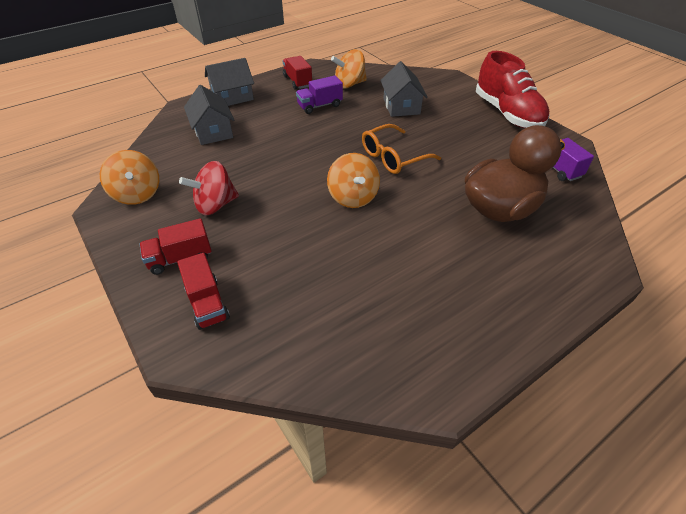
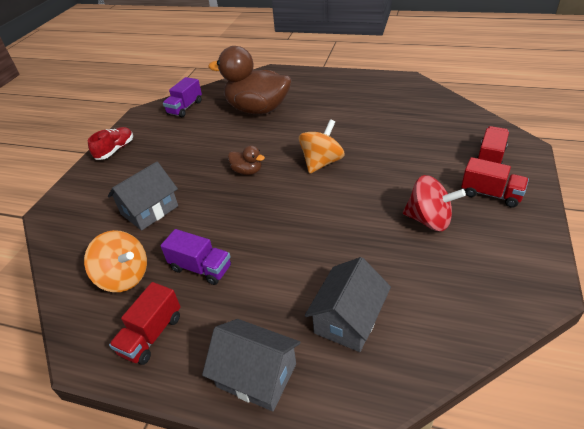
camera: 125 degrees left, 5 degrees down
orange spinning top [100,150,159,205] -> none
orange glasses [362,124,441,174] -> brown duck [228,145,265,175]
red shoe [476,51,550,128] -> red shoe [88,127,133,160], size x0.52

